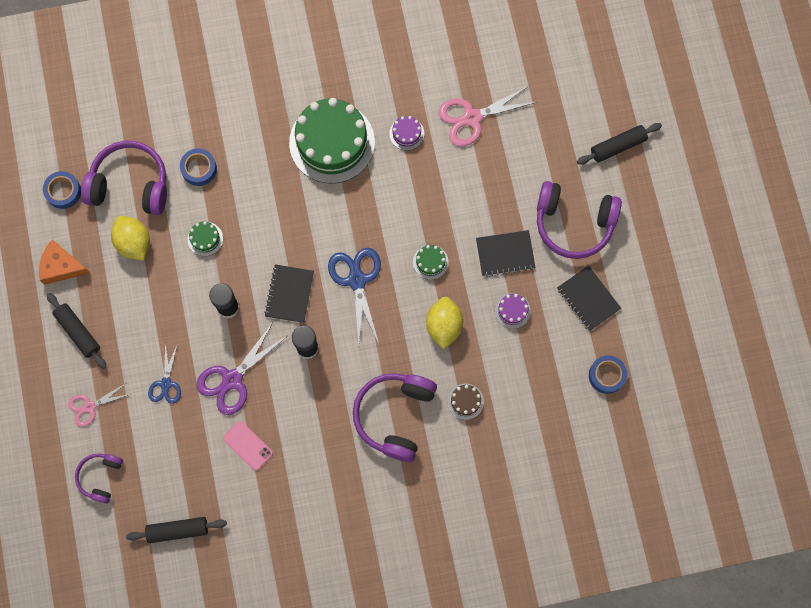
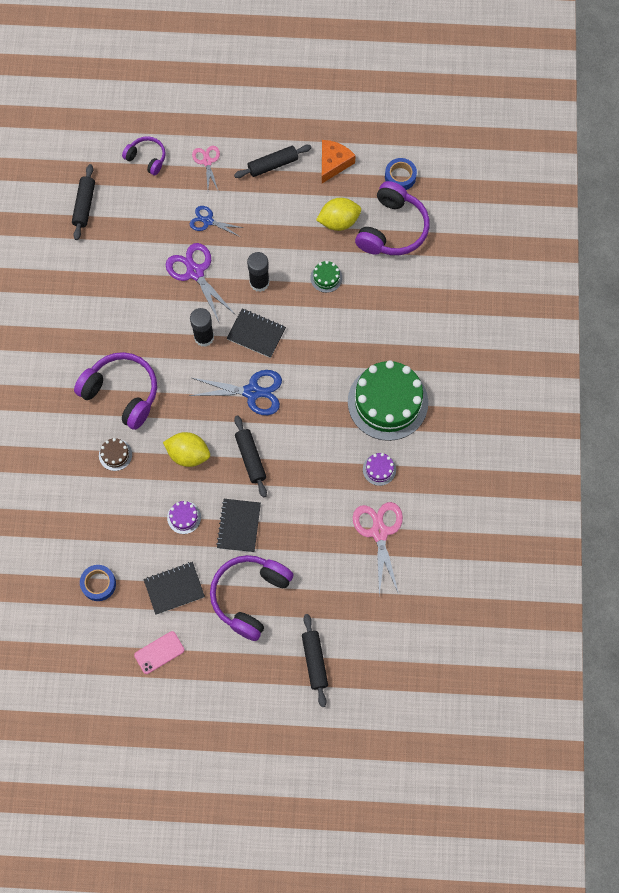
camera: 105 degrees right, 5 degrees down
blue tape [180,148,217,186] -> none
pink phone [223,421,273,471] -> pink phone moved to [134,631,185,674]
green cake [413,245,449,280] -> black rolling pin [234,415,267,498]

